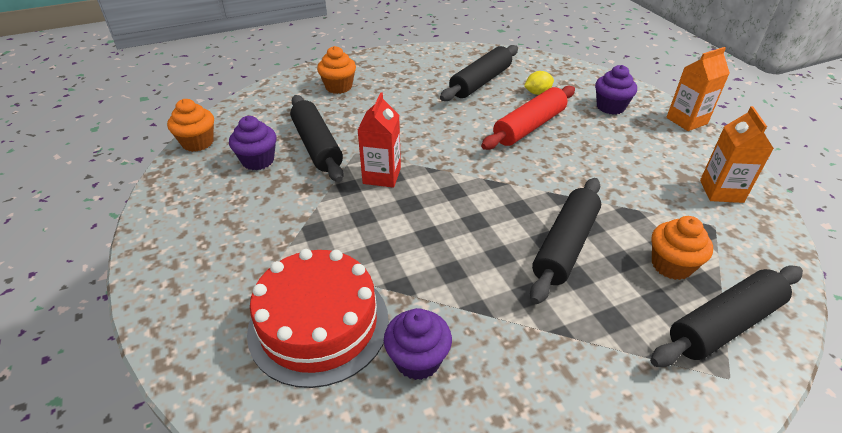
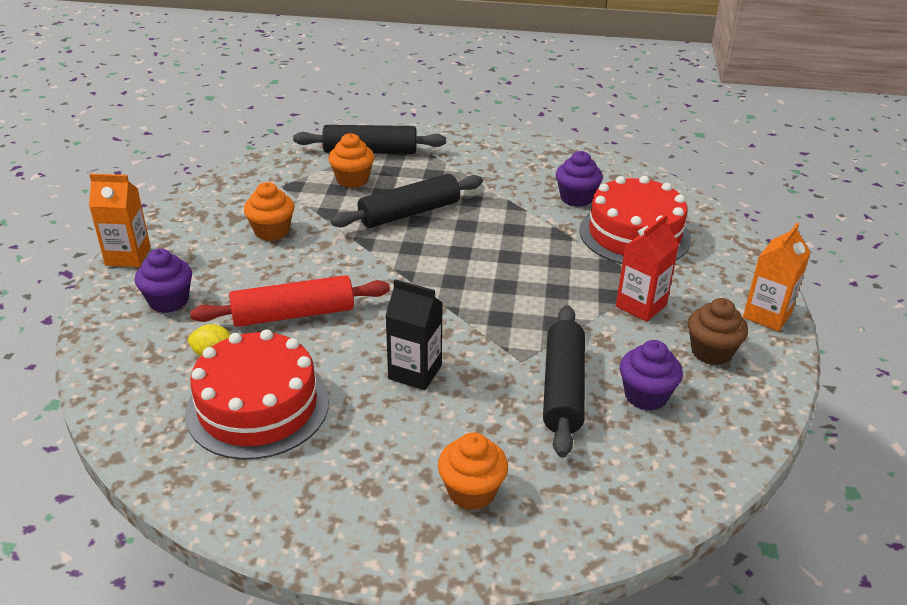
camera: 150 degrees left, 5 degrees down
orange cupcake [167,99,214,152] -> orange cupcake moved to [244,182,294,241]
red carton [357,92,401,188] -> red carton moved to [616,214,679,322]
black rolling pin [440,45,518,101] -> red cake [185,329,329,460]
orange carton [700,106,774,203] -> orange carton moved to [743,223,811,331]
none -> black carton [385,279,443,390]
none -> brown cupcake [688,298,748,365]

